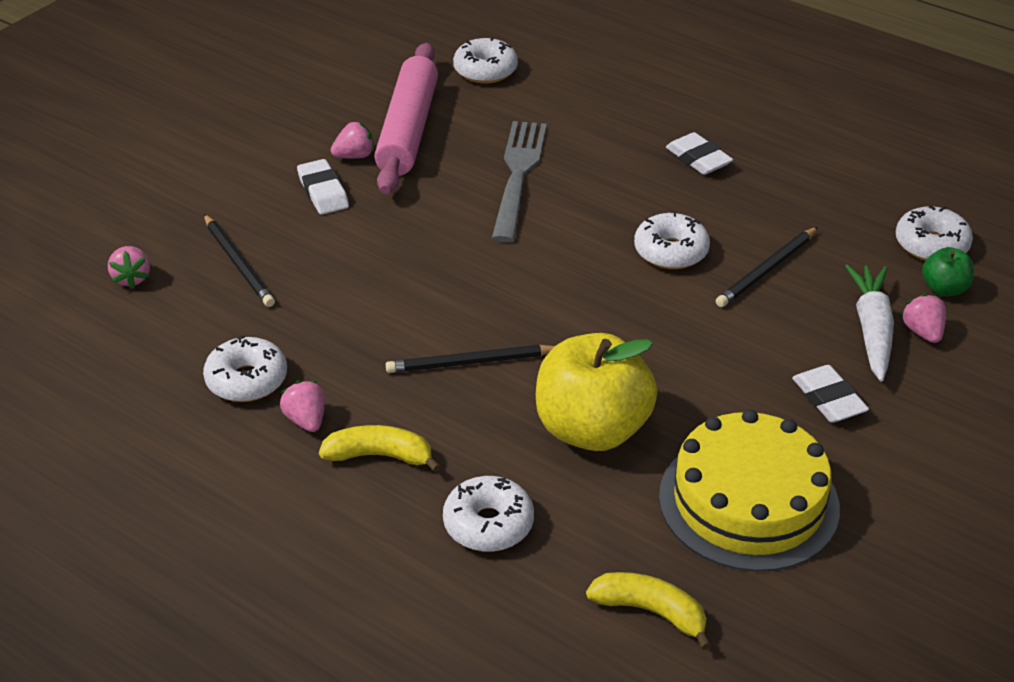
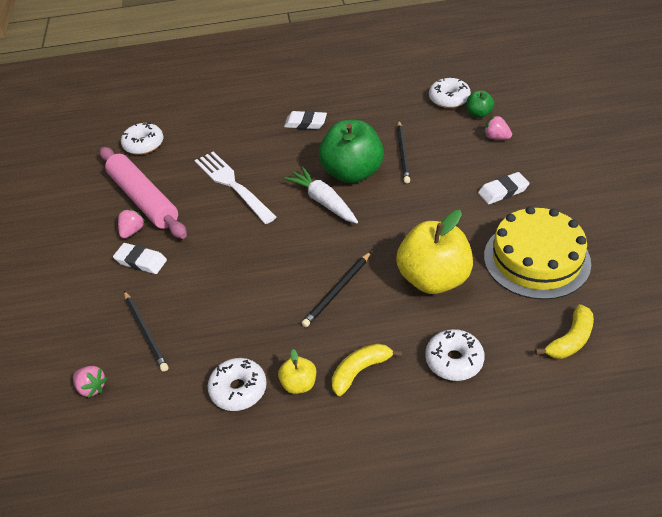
camera: 40 degrees left, 5 degrees up
black pencil [204,214,275,307] -> black pencil turned 45 degrees clockwise [124,291,168,372]
pink strawberry [280,381,325,432] -> yellow apple [278,349,316,394]
grey fork [492,121,547,242] -> white fork [195,151,277,224]
yellow banana [586,572,711,650] -> yellow banana turned 150 degrees clockwise [535,304,594,359]
white donut [634,212,710,269] -> green apple [319,120,384,183]
white eraser [792,365,869,423] -> white eraser turned 45 degrees counterclockwise [478,172,530,204]
white carrot [845,264,894,381] -> white carrot moved to [284,167,358,223]

